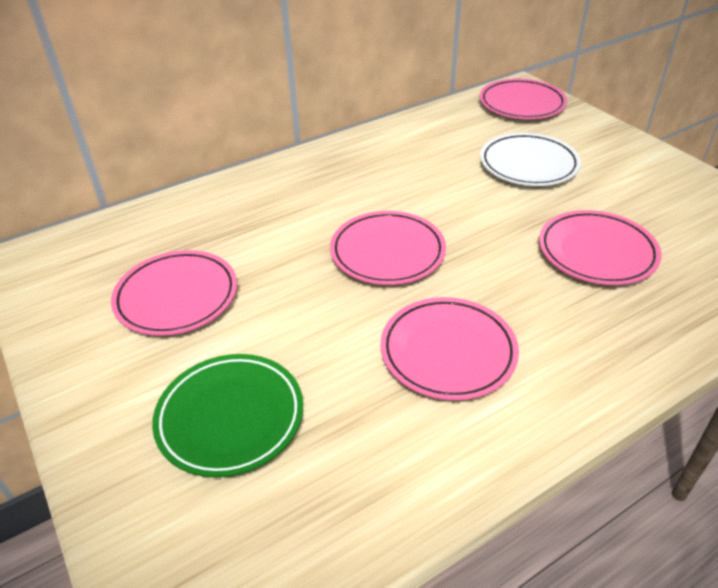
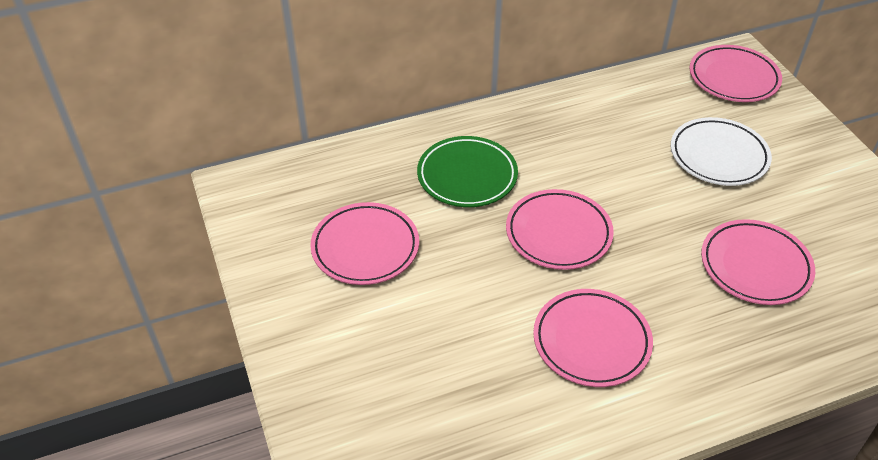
camera: 10 degrees right, 5 degrees up
green plate [152,354,303,477] -> green plate moved to [417,136,518,207]

